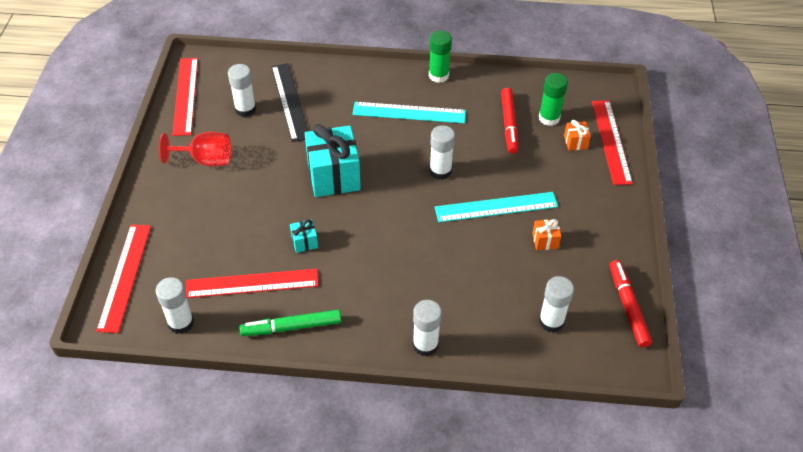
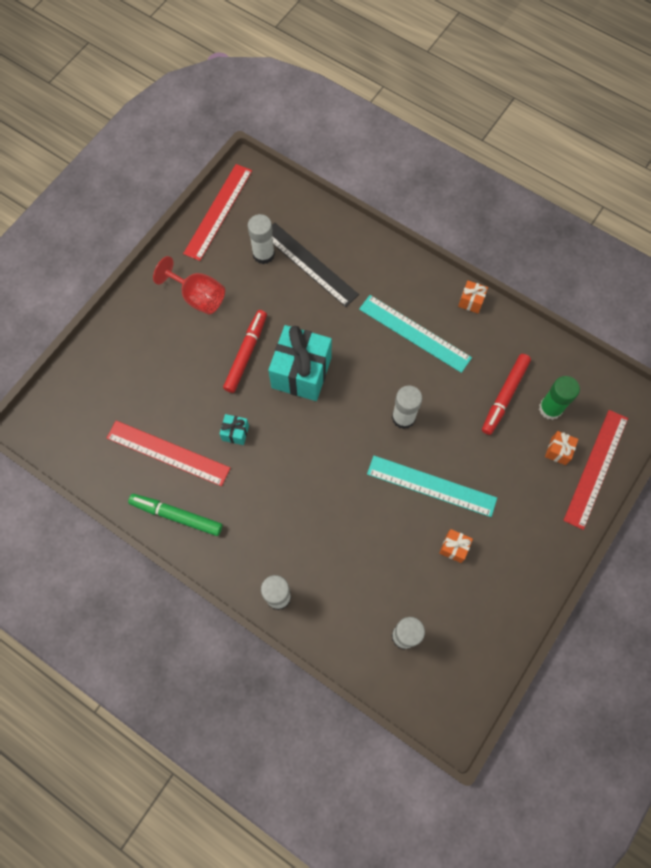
camera: 30 degrees right, 20 degrees up
red ruler [96,225,151,333] -> none
white glue stick [156,277,194,334] -> none
black ruler [272,63,308,142] -> black ruler turned 60 degrees counterclockwise [272,223,359,307]
green glue stick [429,30,452,83] -> orange gift [458,281,488,313]
red marker [610,260,652,347] -> red marker moved to [223,310,267,393]

